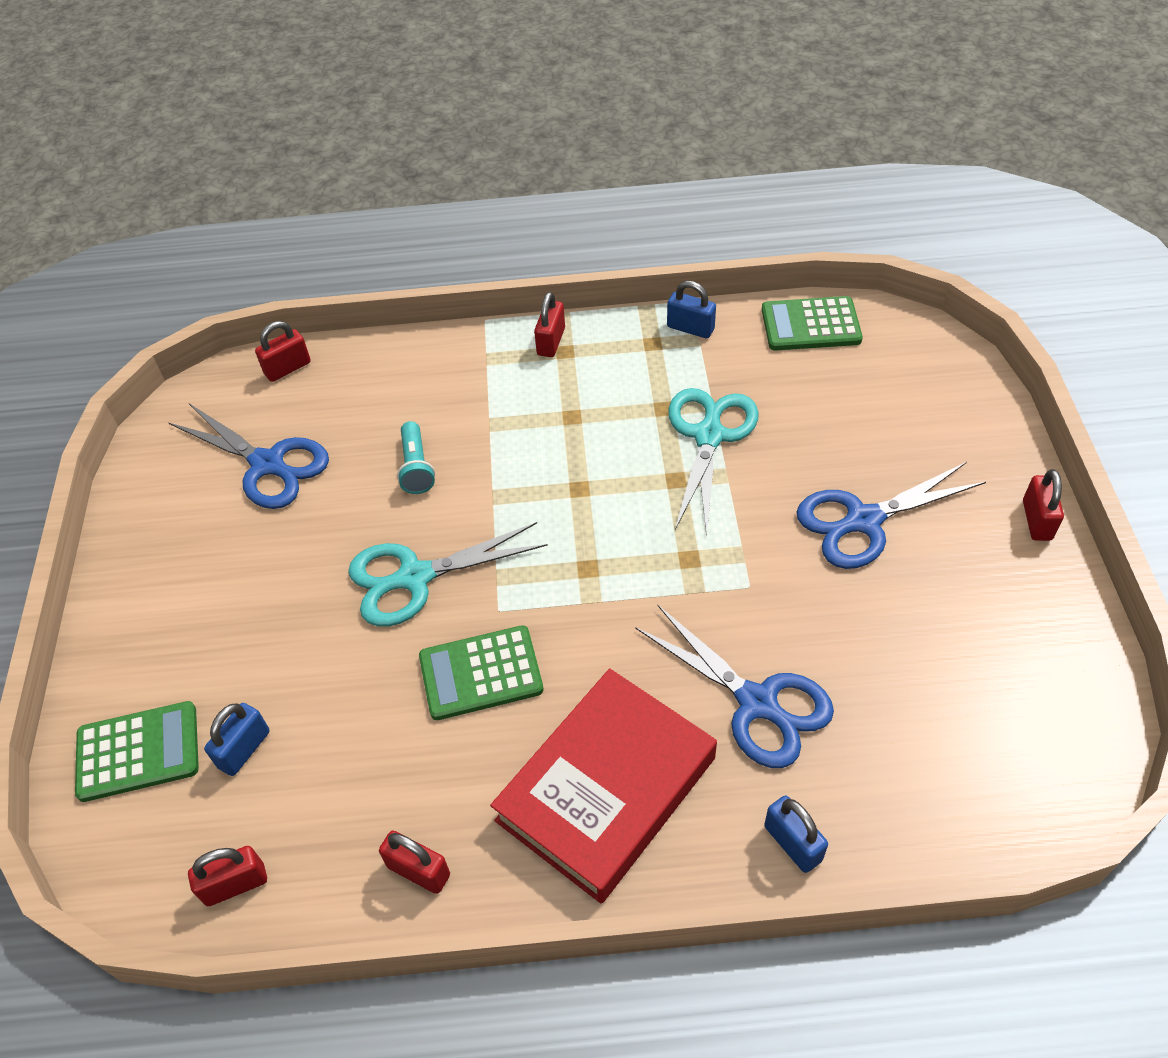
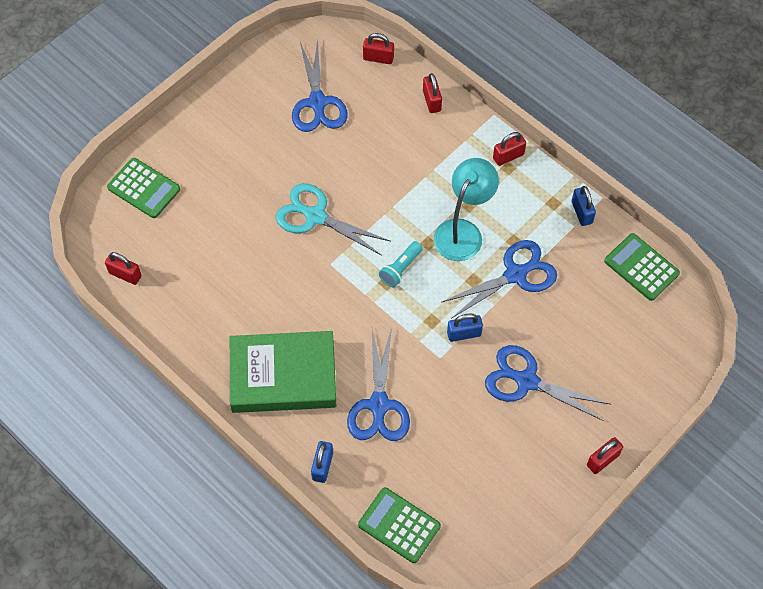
camera: 45 degrees right, 10 degrees up
blue padlock [204,703,270,776] -> blue padlock moved to [447,313,483,342]
red padlock [379,831,450,894] -> red padlock moved to [423,73,442,113]
turquoise flashlight [397,421,435,494] -> turquoise flashlight moved to [379,241,423,287]
green calculator [419,625,544,720] -> green calculator moved to [358,487,441,563]
red book [490,668,717,903] -> green book [230,331,336,413]
turquoise scissors [668,388,759,536] -> blue scissors [441,240,557,319]
none -> turquoise lamp [434,158,499,261]

